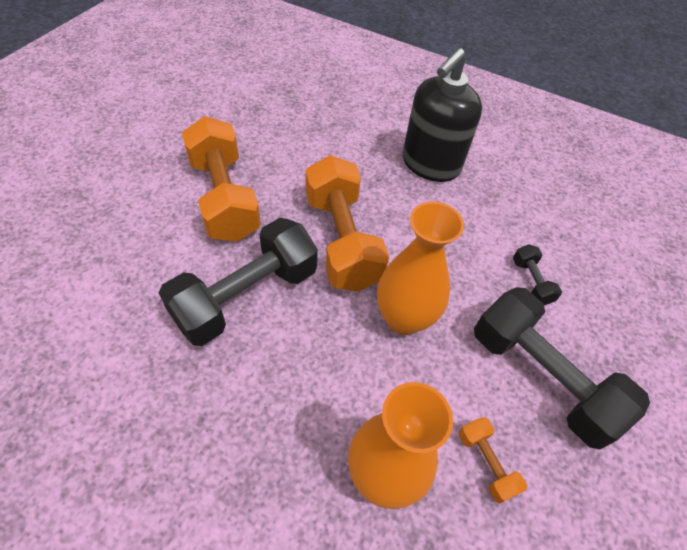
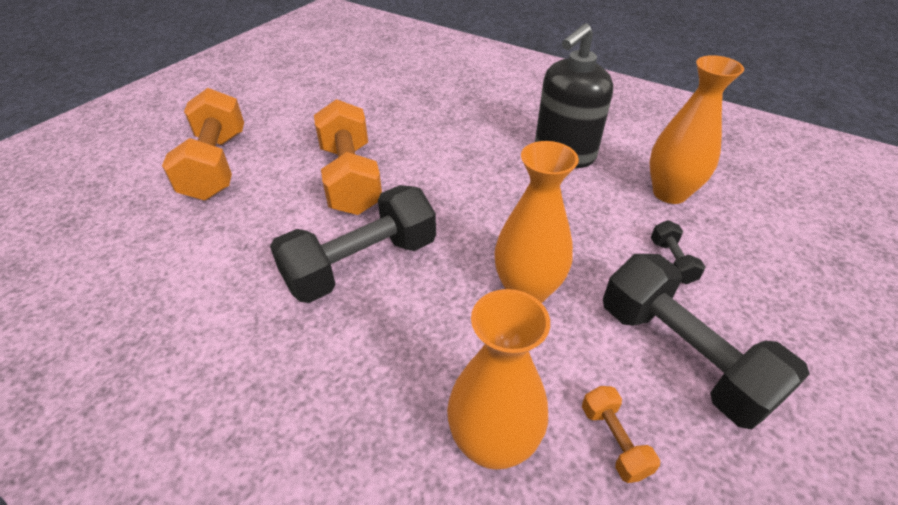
camera: 10 degrees right, 10 degrees down
orange dumbbell [305,155,389,292] -> orange dumbbell moved to [162,88,244,200]
none -> orange vase [649,55,744,204]

